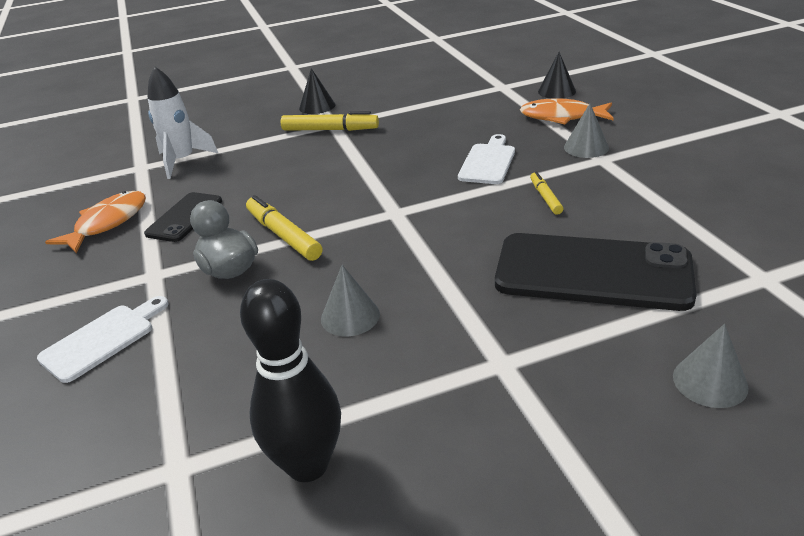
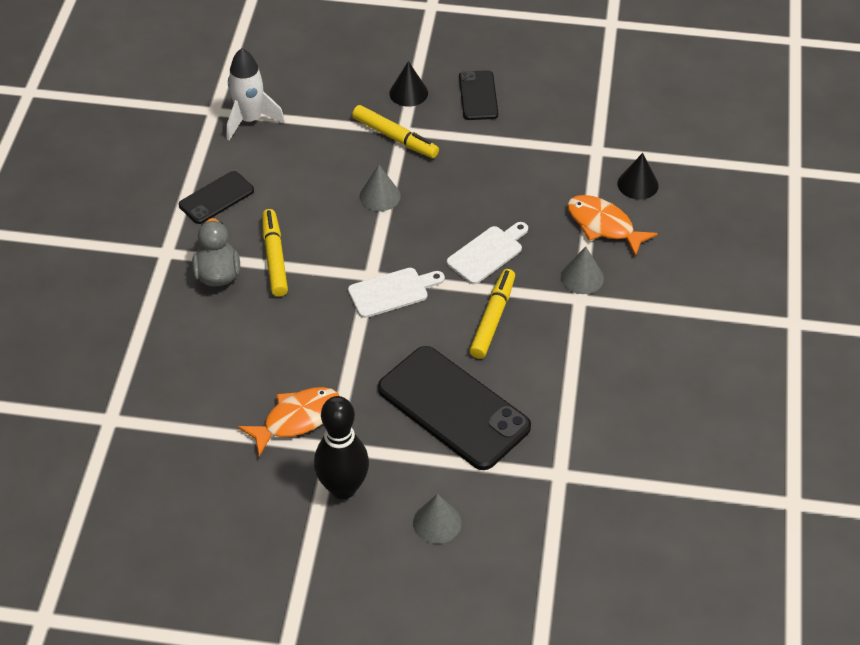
camera: 25 degrees right, 15 degrees up
white cutting board [37,296,168,383] -> white cutting board moved to [348,268,445,318]
orange fish [45,191,146,254] -> orange fish moved to [238,387,339,457]
black bowling pin [240,279,341,482] -> black bowling pin moved to [314,396,369,499]
grey cone [321,265,380,336] -> grey cone moved to [359,165,401,211]
yellow marker [530,171,563,215] -> yellow marker [469,269,515,359], size x1.71
none -> black phone [459,70,498,120]

